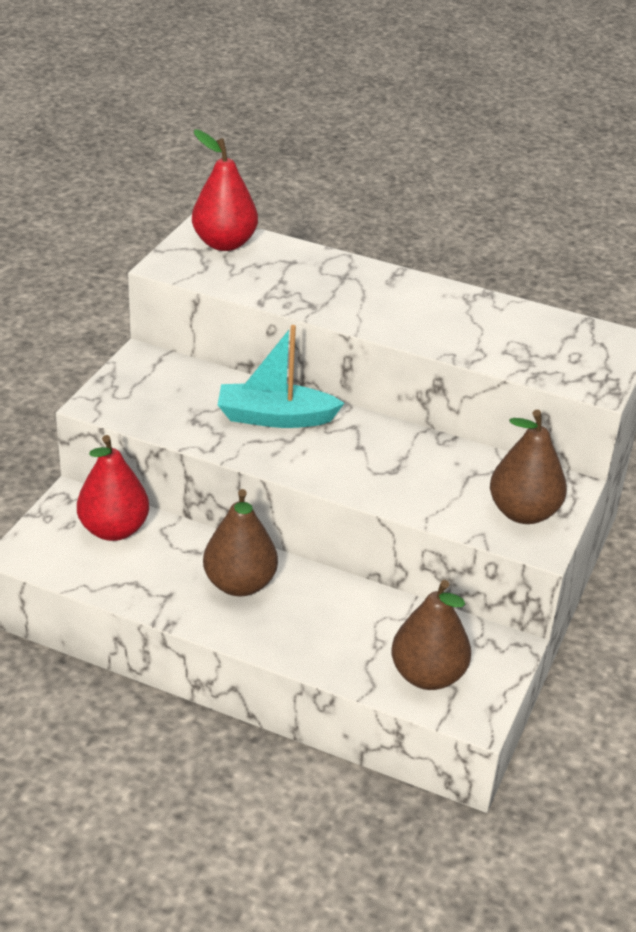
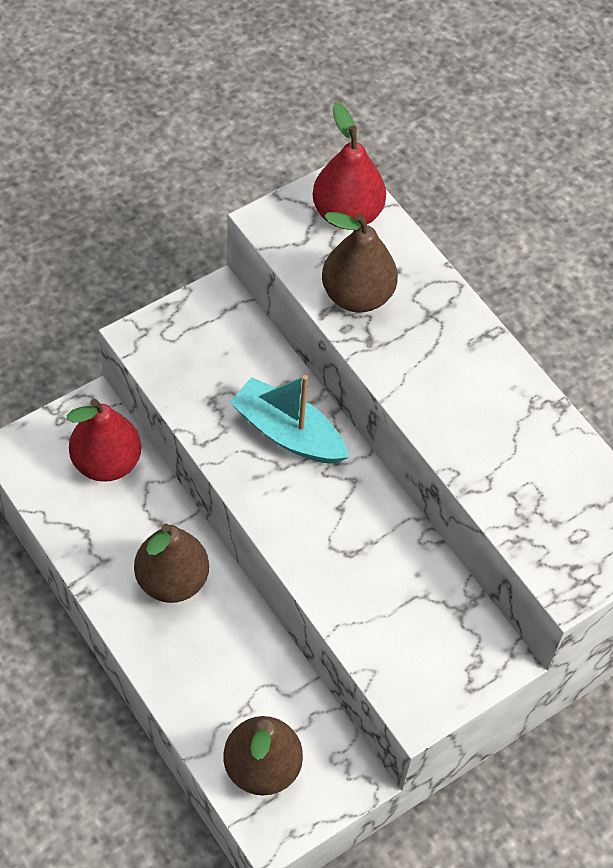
camera: 30 degrees right, 20 degrees up
brown pear [490,409,567,524] -> brown pear moved to [322,212,398,312]

